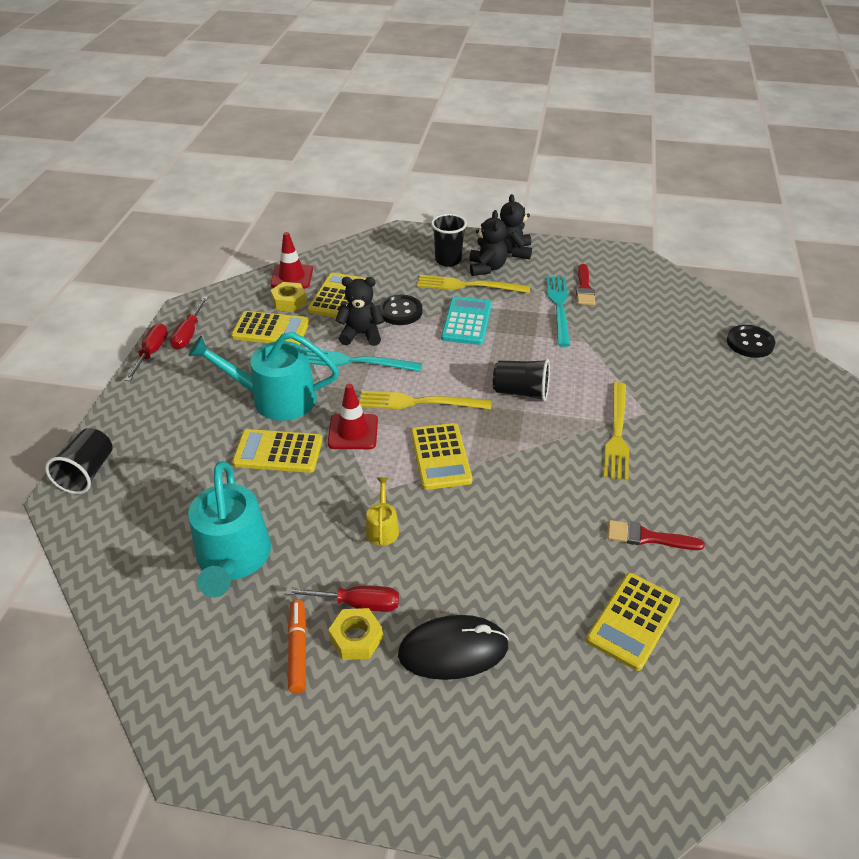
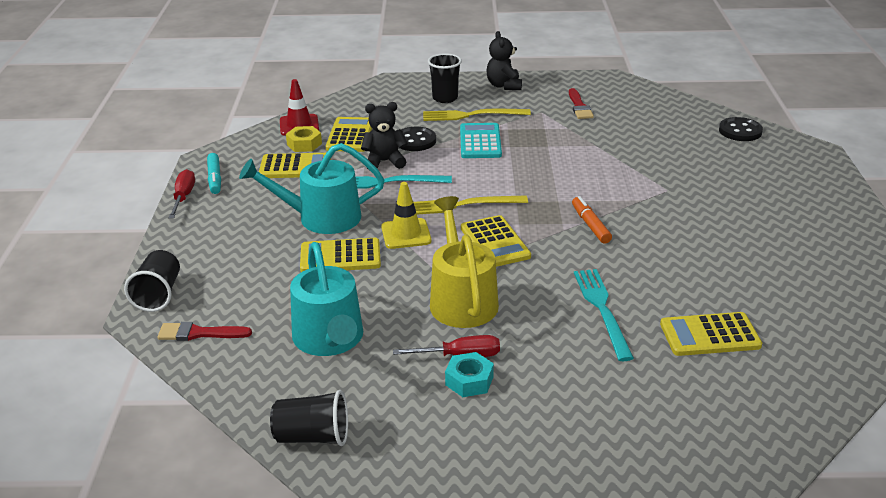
camera: 10 degrees left, 10 degrees down
red screwdriver [170,296,208,350] -> turquoise marker [207,153,221,194]
orange marker [288,600,307,693] -> orange marker moved to [572,196,612,244]
red traffic cone [328,384,378,449] -> yellow traffic cone [381,182,431,249]
yellow nut [328,608,383,660] -> turquoise nut [445,352,494,397]
yellow watering can [366,477,399,546] -> yellow watering can [430,196,499,328], size x2.18
black mouse [398,615,509,680] -> none
black teddy bear [469,210,508,276] -> none
black cup [493,359,550,401] -> black cup moved to [270,390,348,446]
turquoise fork [546,276,570,347] -> turquoise fork moved to [574,269,634,361]
yellow calculator [586,573,680,671] -> yellow calculator turned 60 degrees clockwise [660,312,762,356]
yellow fork [604,382,629,481] -> none
red brush [607,520,705,550] -> red brush moved to [158,322,252,341]

